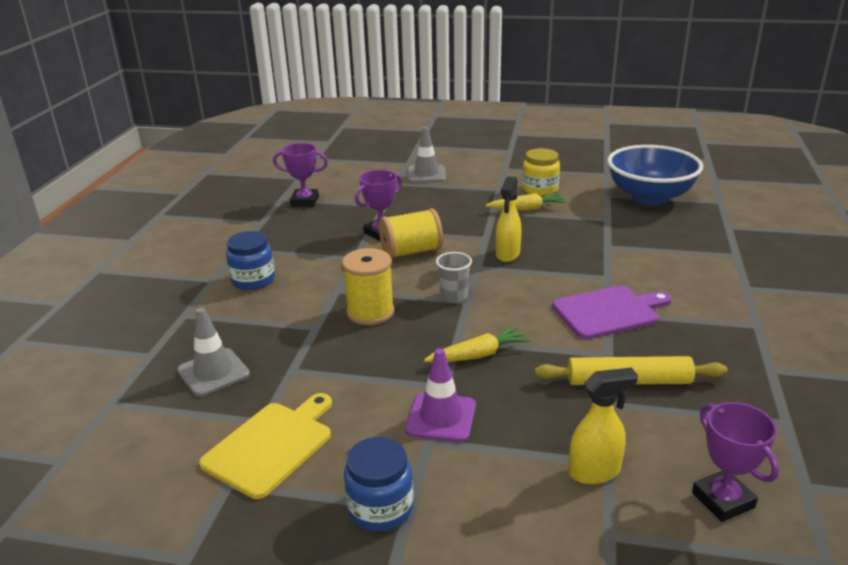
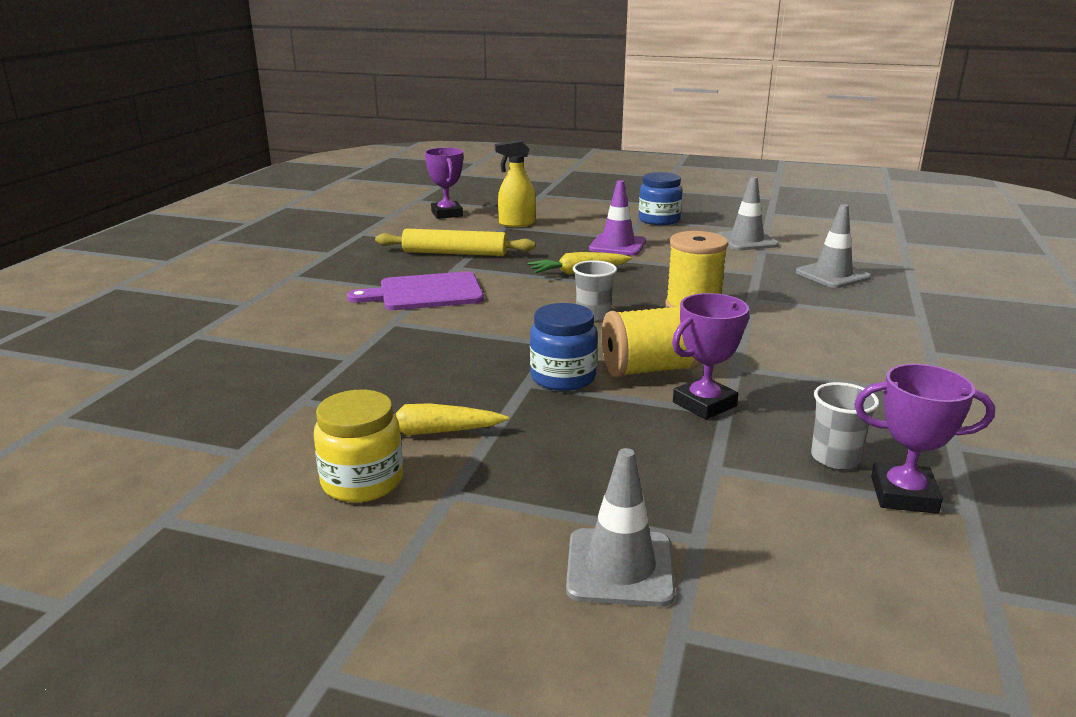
camera: 175 degrees left, 5 degrees down
yellow cutting board [199,393,332,499] -> grey traffic cone [716,177,779,250]
blue jar [226,231,275,290] -> blue jar moved to [530,303,598,391]
yellow spray bottle [496,177,521,262] -> none
blue bowl [607,145,703,205] -> none
none -> grey cup [811,382,879,469]

